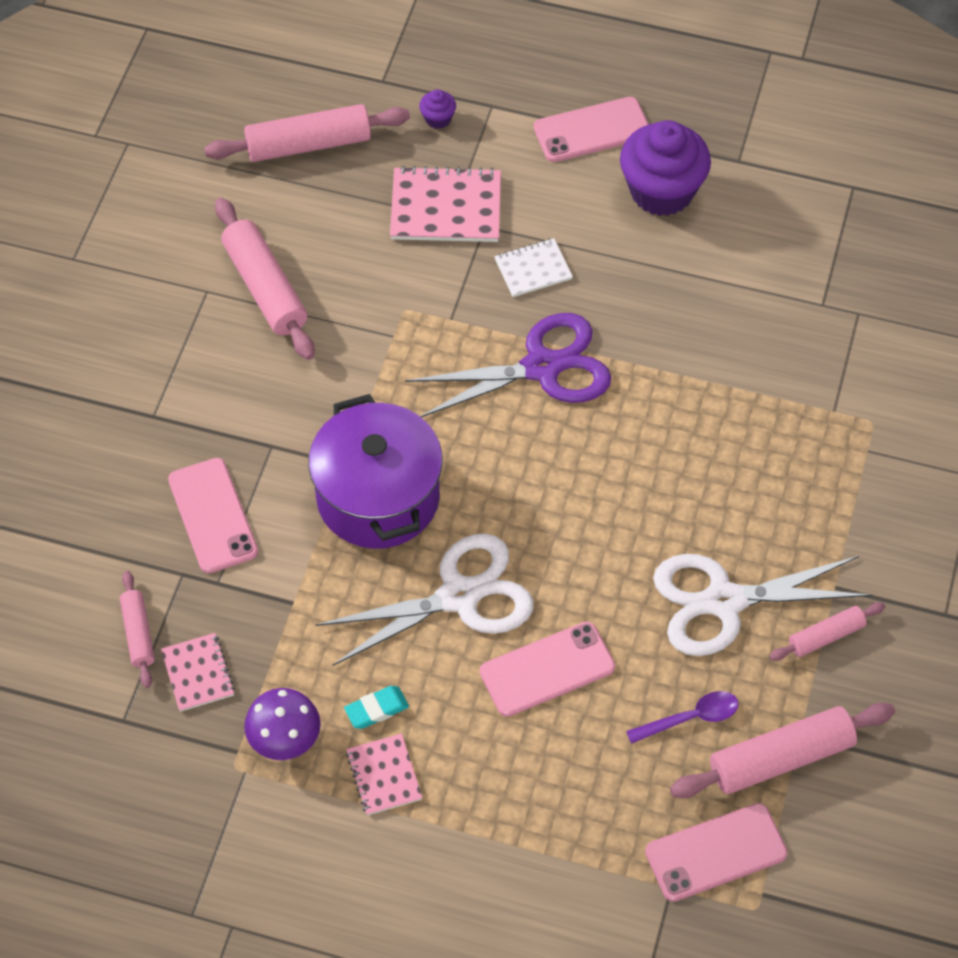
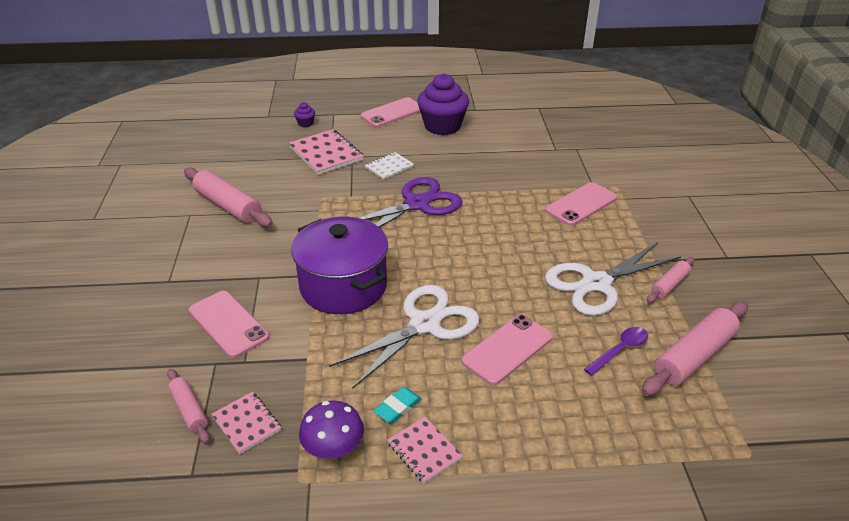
camera: 20 degrees left, 20 degrees down
pink rolling pin [204,104,410,162] -> none
pink notebook [390,166,501,242] -> pink notebook turned 75 degrees clockwise [289,129,364,175]
pink phone [645,803,788,902] -> pink phone moved to [545,182,617,226]

